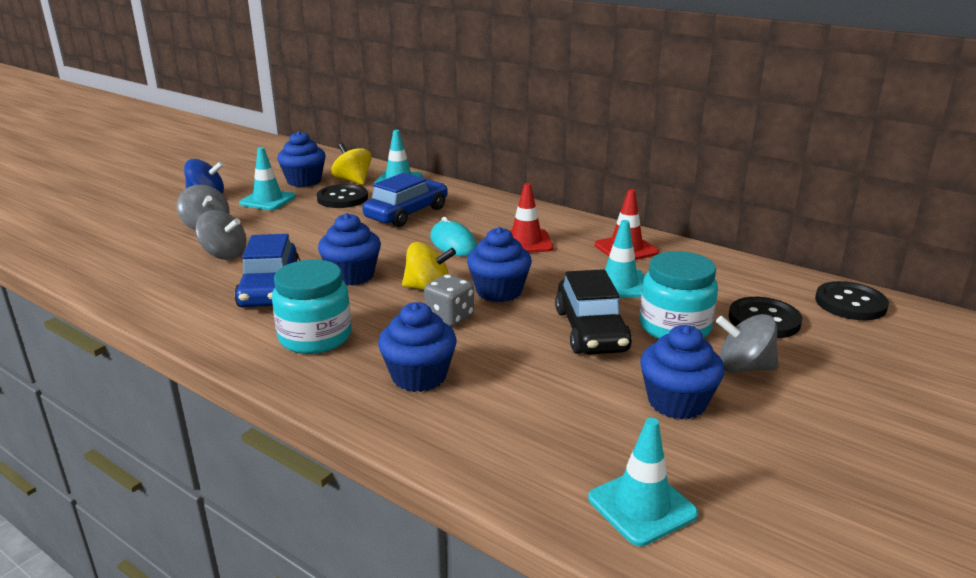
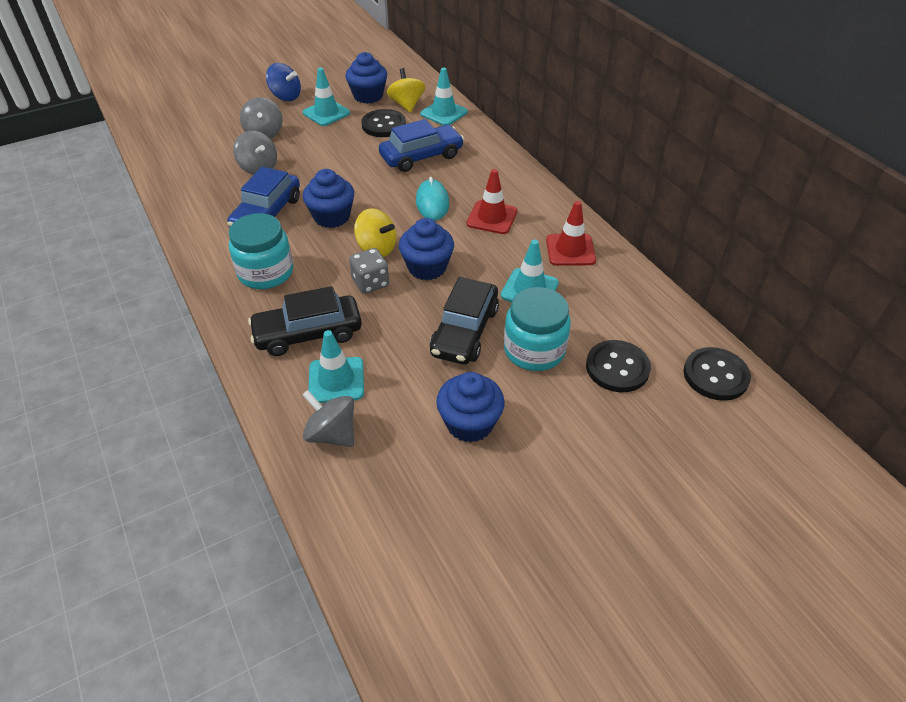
camera: 25 degrees right, 20 degrees up
blue cupcake [378,302,457,392] -> black car [248,286,362,356]
turquoise traffic cone [588,418,698,546] -> turquoise traffic cone moved to [308,330,364,403]
grey spinning top [716,314,779,373] -> grey spinning top moved to [302,390,354,447]

